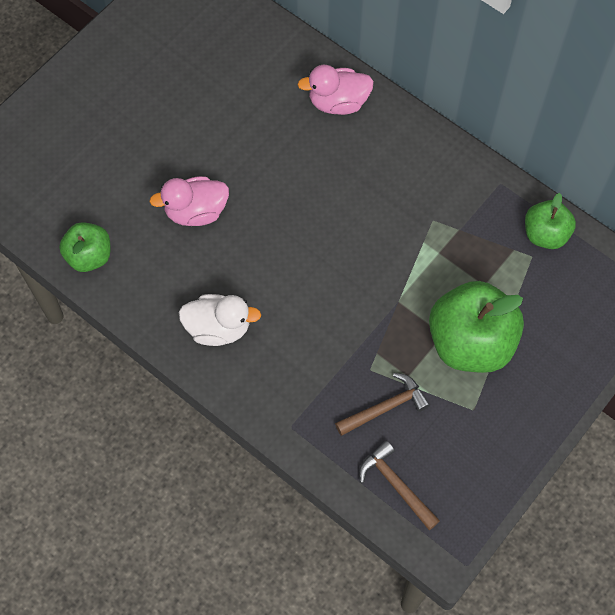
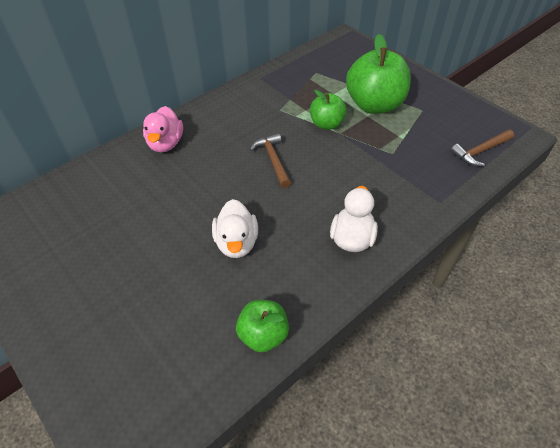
camera: 80 degrees left, 15 degrees down
pink duck [150,176,229,226] -> white duck [212,199,258,258]
brown hammer [335,373,430,436] -> brown hammer moved to [250,133,291,188]
green apple [525,193,576,249] -> green apple moved to [310,90,347,130]

